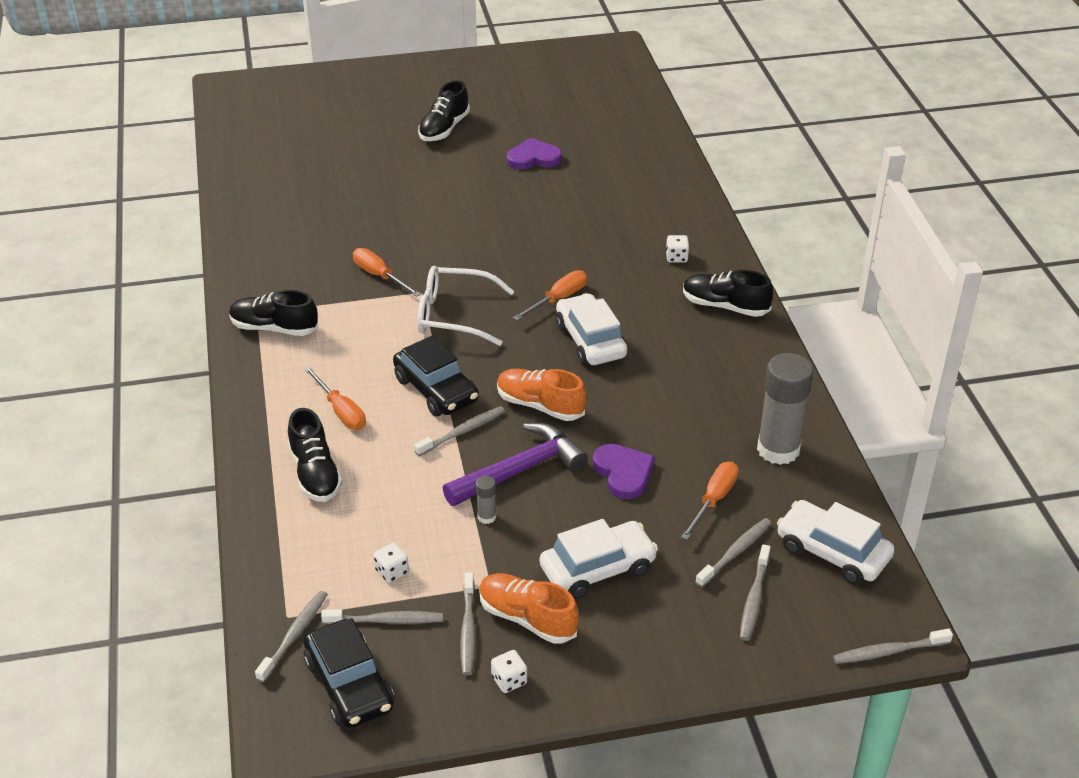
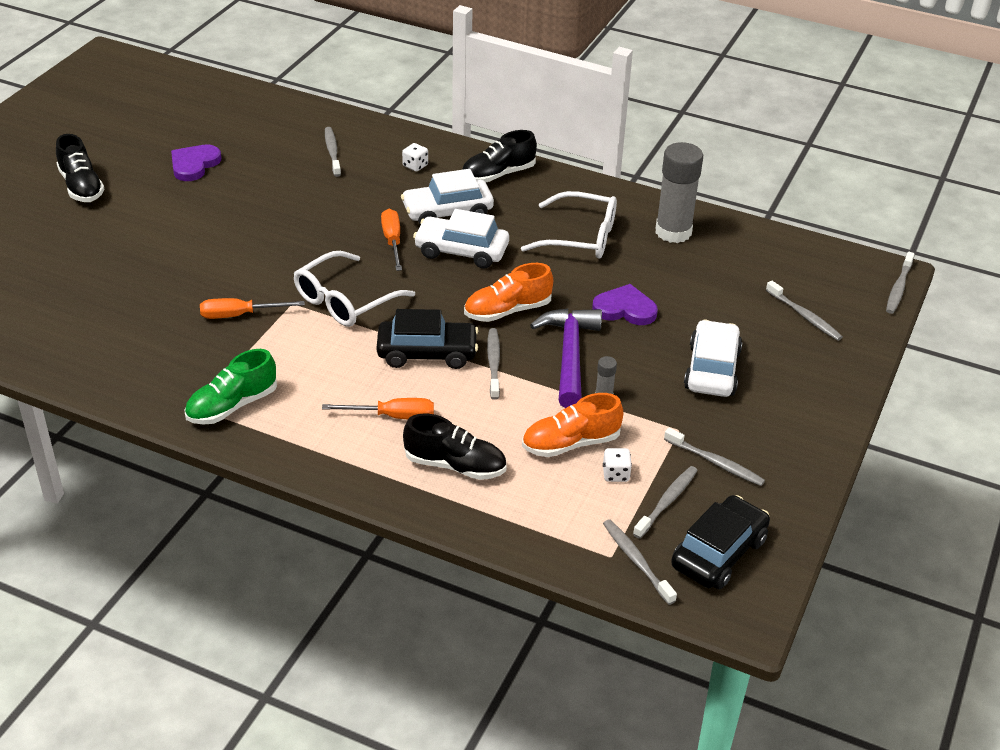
camera: 55 degrees left, 0 degrees up
black shoe [229,290,319,336] -> green shoe [184,349,277,425]
black car [304,618,394,728] -> black car turned 60 degrees counterclockwise [671,495,770,589]
orange shoe [479,573,579,644] -> orange shoe moved to [522,393,624,457]
white dice [491,650,527,693] -> none
orange screwdriver [681,462,739,540] -> none
grey toothbrush [695,518,771,587] -> grey toothbrush moved to [325,127,341,177]
white car [777,500,895,585] -> white car moved to [401,169,494,225]
none -> white glasses [521,191,617,259]

